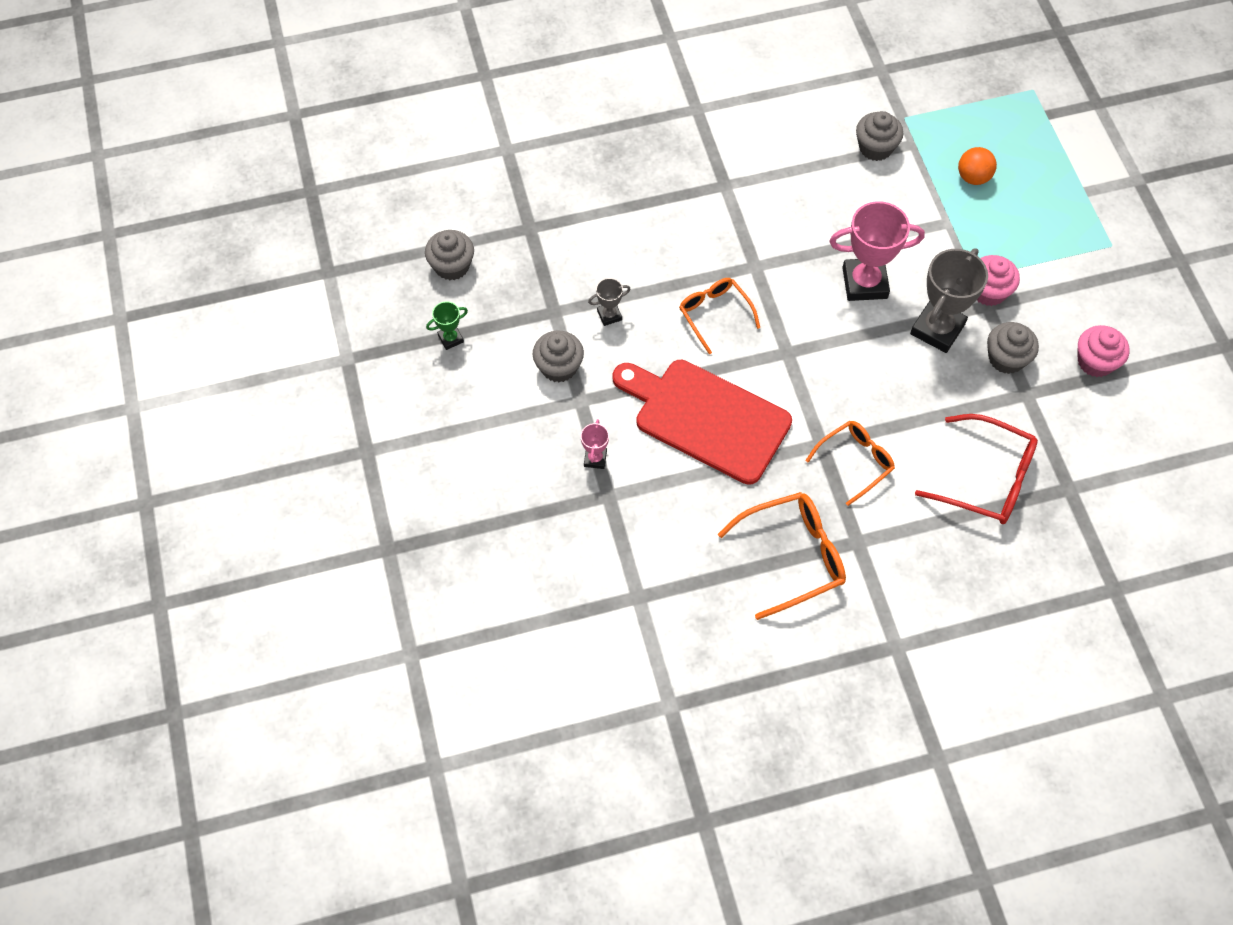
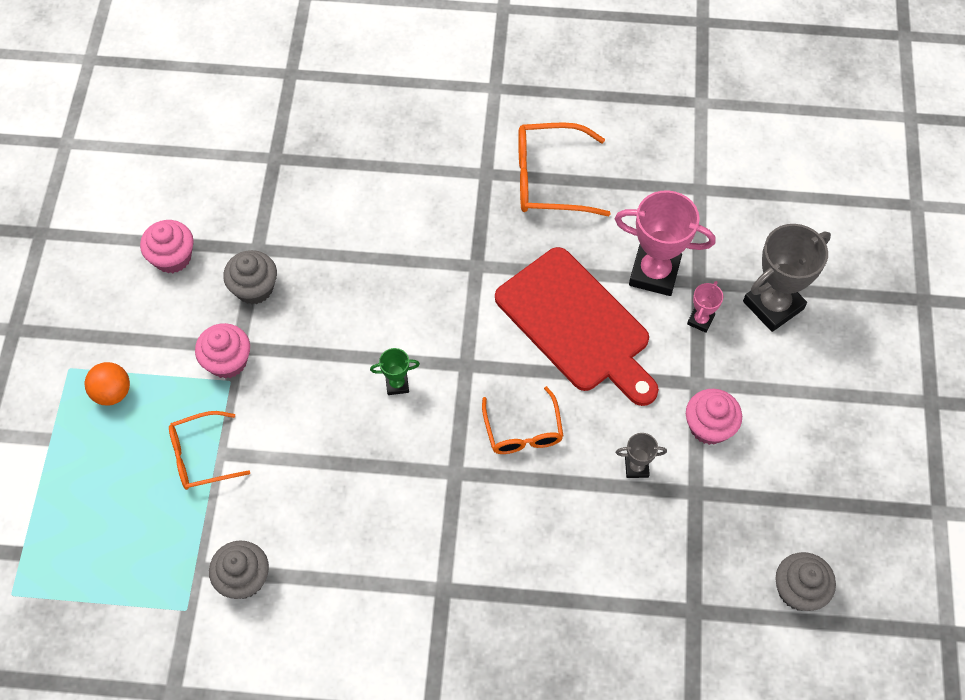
camera: 160 degrees left, 0 degrees up
green trophy [426,302,468,350] -> green trophy moved to [370,348,420,395]
grey cupcake [533,331,584,382] -> pink cupcake [686,389,742,445]
orange glasses [805,421,895,506] -> orange glasses moved to [169,411,250,490]
pink trophy [830,201,925,301] -> pink trophy moved to [615,190,716,296]
grey trophy [910,248,988,353] -> grey trophy moved to [743,224,831,332]
red glasses [915,414,1038,524] -> none
orange ball [958,147,997,185] -> orange ball moved to [85,362,130,406]

